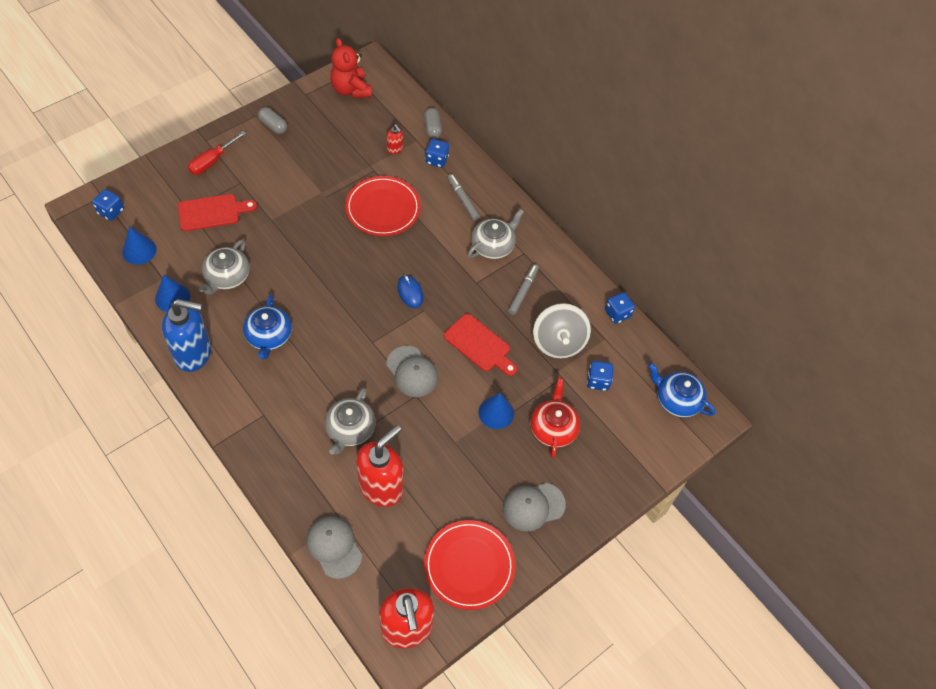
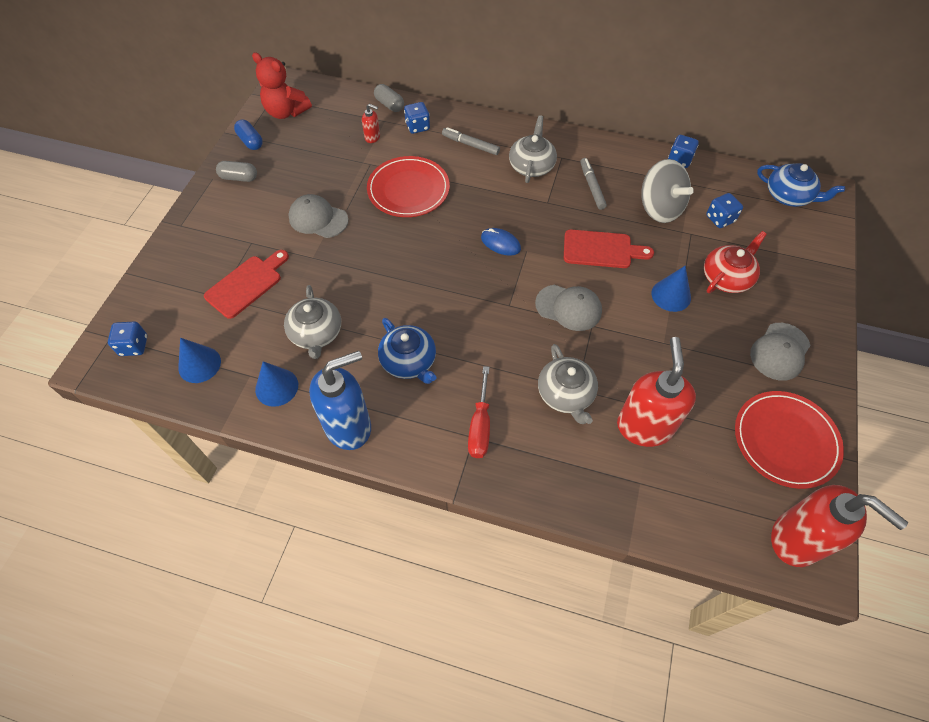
camera: 30 degrees left, 0 degrees up
red screwdriver [188,131,246,175] -> red screwdriver moved to [468,366,490,458]
grey cap [306,516,362,579] -> grey cap moved to [288,194,349,238]
red teapot [531,378,580,458] -> red teapot turned 75 degrees clockwise [704,231,767,293]
blue teapot [648,363,715,418] -> blue teapot turned 150 degrees counterclockwise [757,163,845,207]
none -> blue capsule [234,120,263,150]

